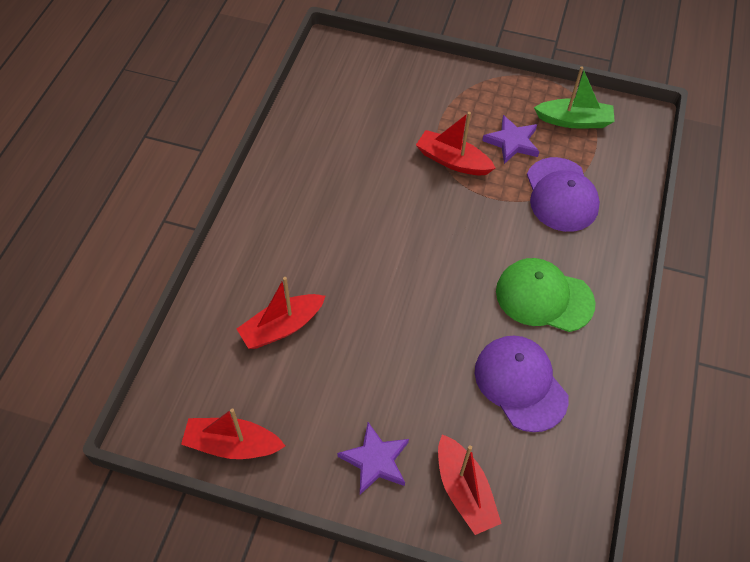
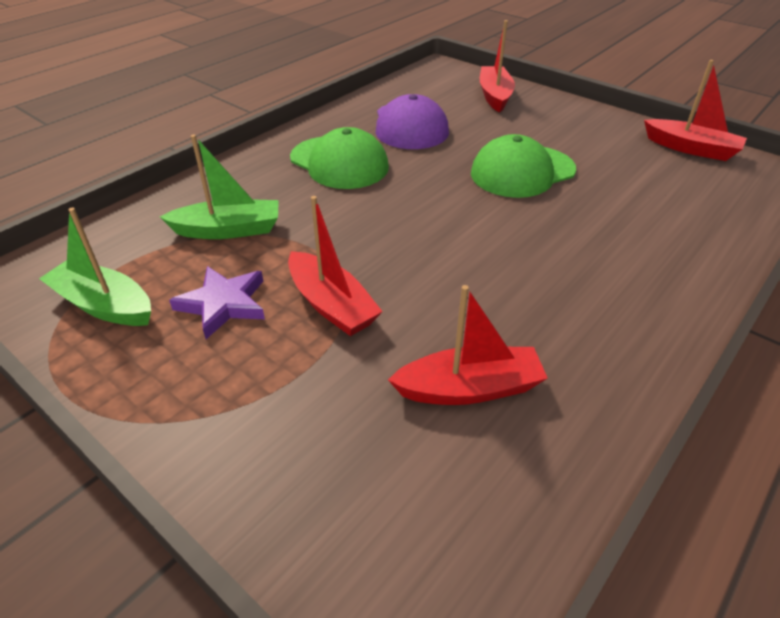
camera: 155 degrees left, 15 degrees down
red boat [237,277,326,349] -> red boat moved to [388,285,548,405]
purple star [337,422,409,495] -> none
purple cap [527,157,600,232] -> green boat [160,135,279,239]
none -> green cap [471,134,576,198]

